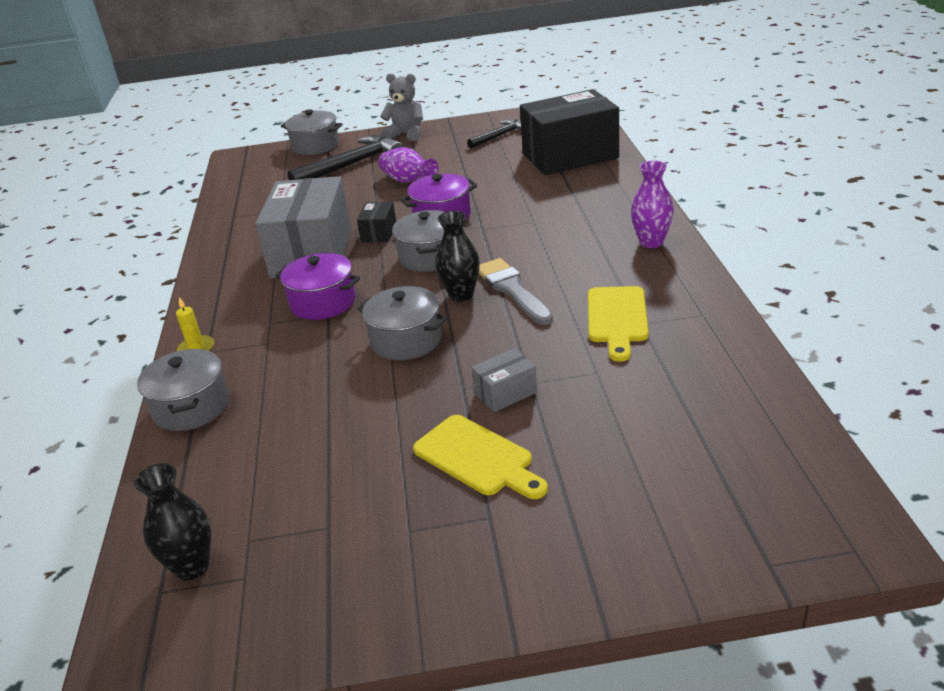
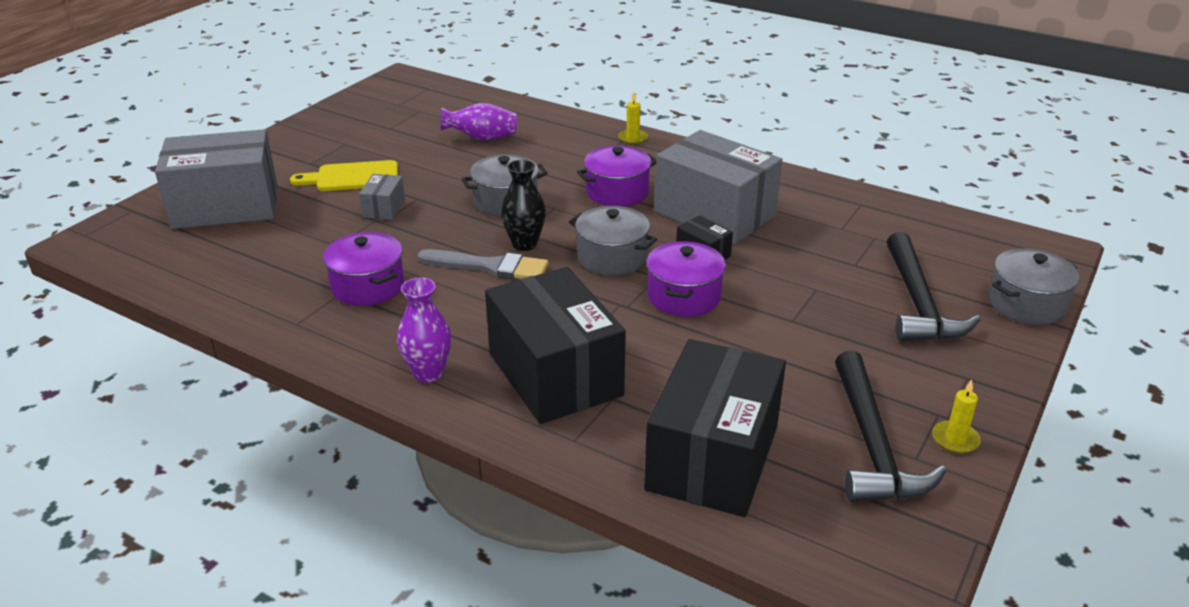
camera: 125 degrees right, 0 degrees up
black vase [134,463,211,580] -> none
grey pot [137,349,229,431] -> none
purple vase [378,147,439,183] -> purple vase moved to [441,103,517,141]
grey teddy bear [380,73,423,141] -> none
black hammer [467,119,521,149] -> black hammer [835,351,947,502], size x1.69
yellow cutting board [588,286,649,362] -> purple pot [323,232,404,306]
none -> grey box [155,129,277,229]
none -> black box [485,267,626,424]
none -> yellow candle [932,380,981,454]

